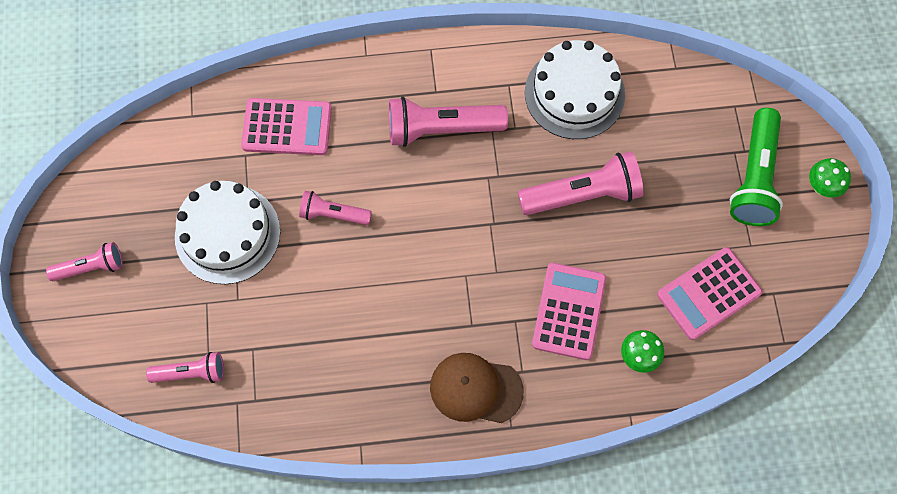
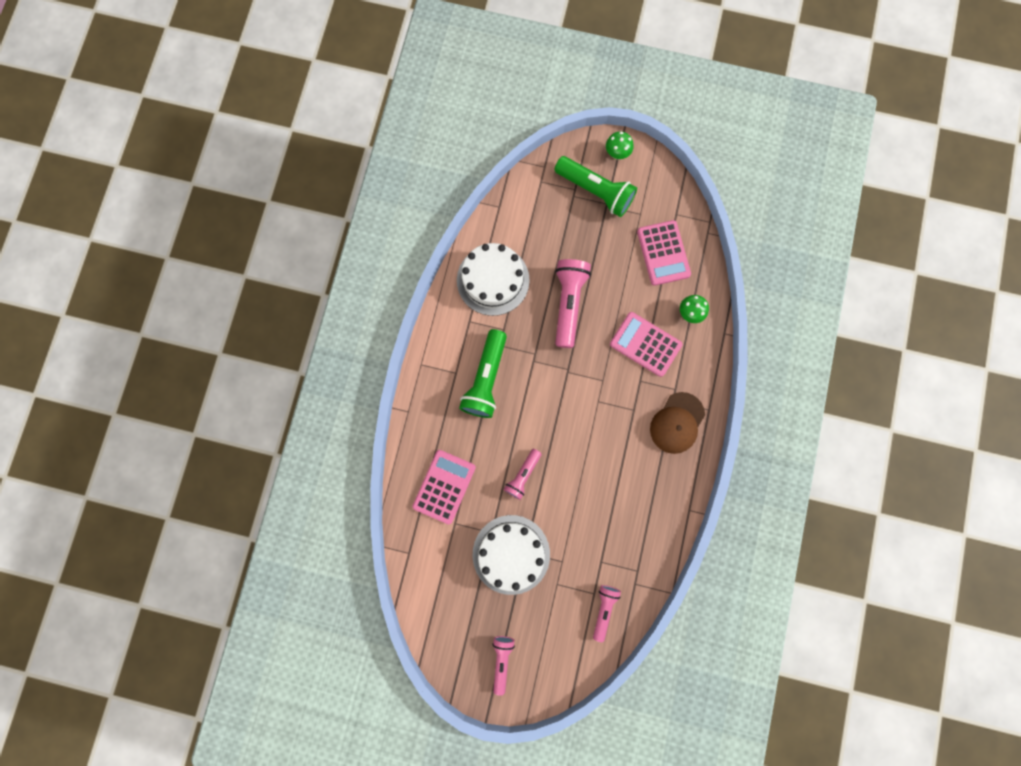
camera: 70 degrees left, 10 degrees up
pink flashlight [389,96,508,147] -> green flashlight [459,329,507,418]

